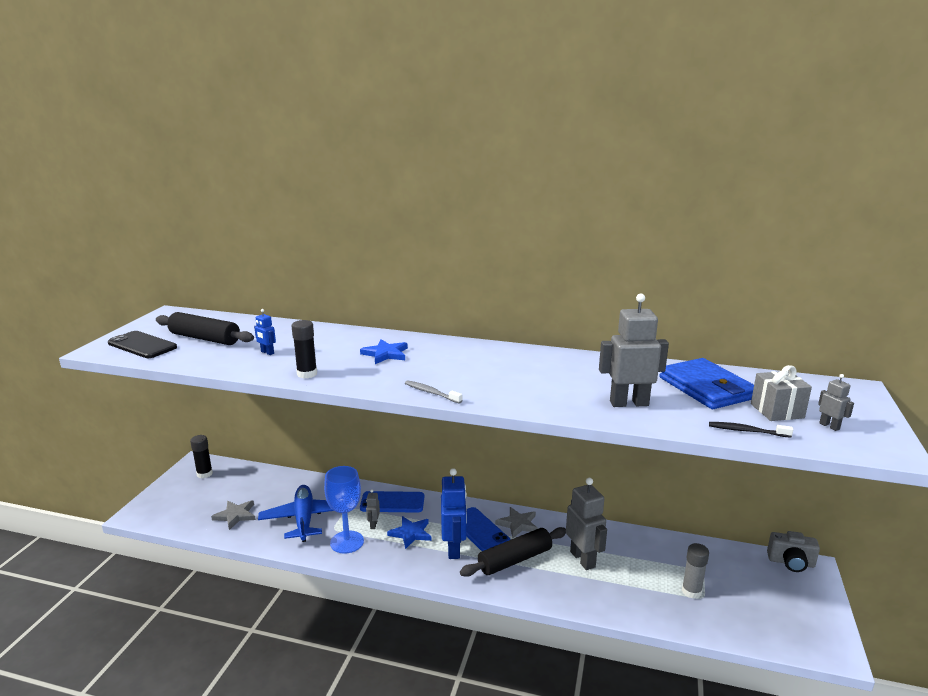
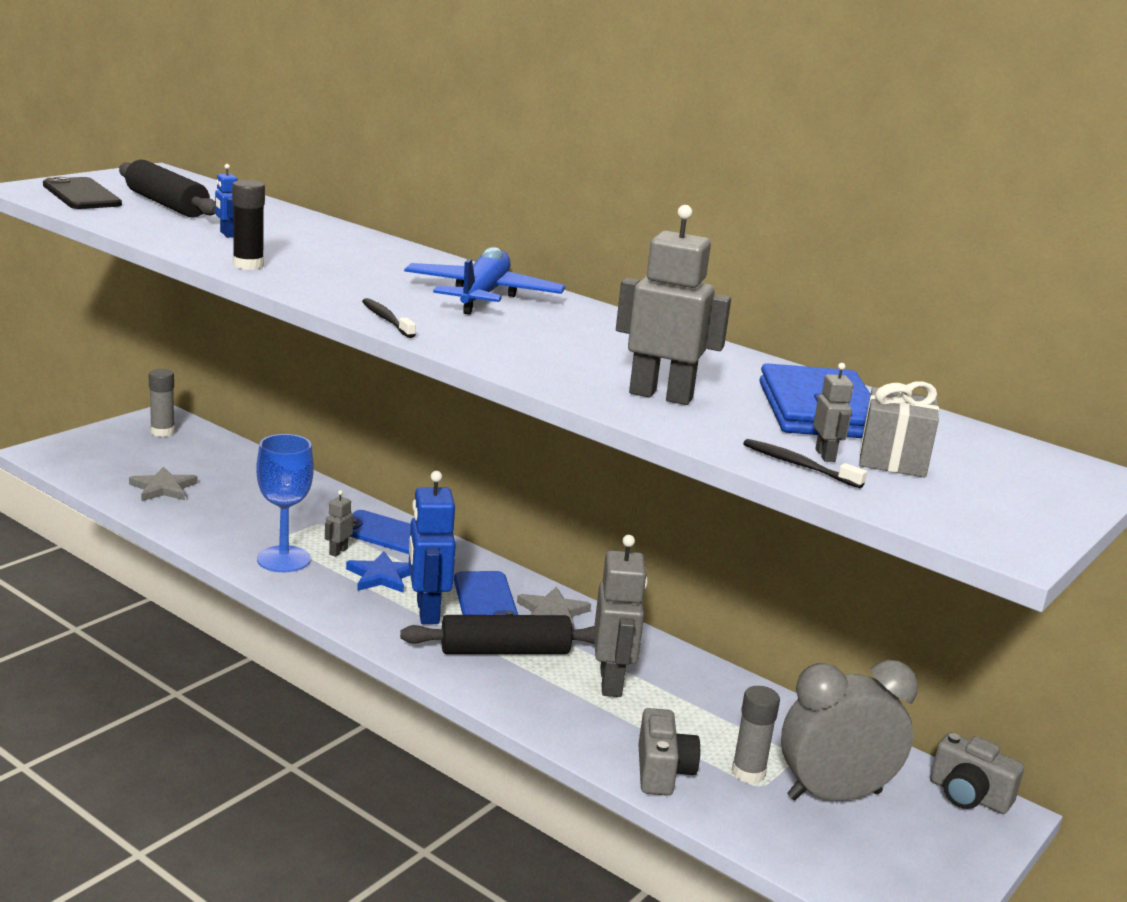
camera: 20 degrees right, 0 degrees up
black glue stick [190,435,213,479] -> grey glue stick [149,369,175,437]
blue plane [258,485,334,542] -> blue plane moved to [404,247,565,315]
blue star [360,339,408,364] -> none
grey toothbrush [405,380,463,404] -> black toothbrush [362,298,416,338]
blue robot [441,468,467,559] -> blue robot turned 150 degrees clockwise [409,471,456,624]
grey robot [818,374,854,431] -> grey robot moved to [813,363,853,462]
none -> grey camera [638,708,700,796]
none -> grey clock [781,659,918,801]

